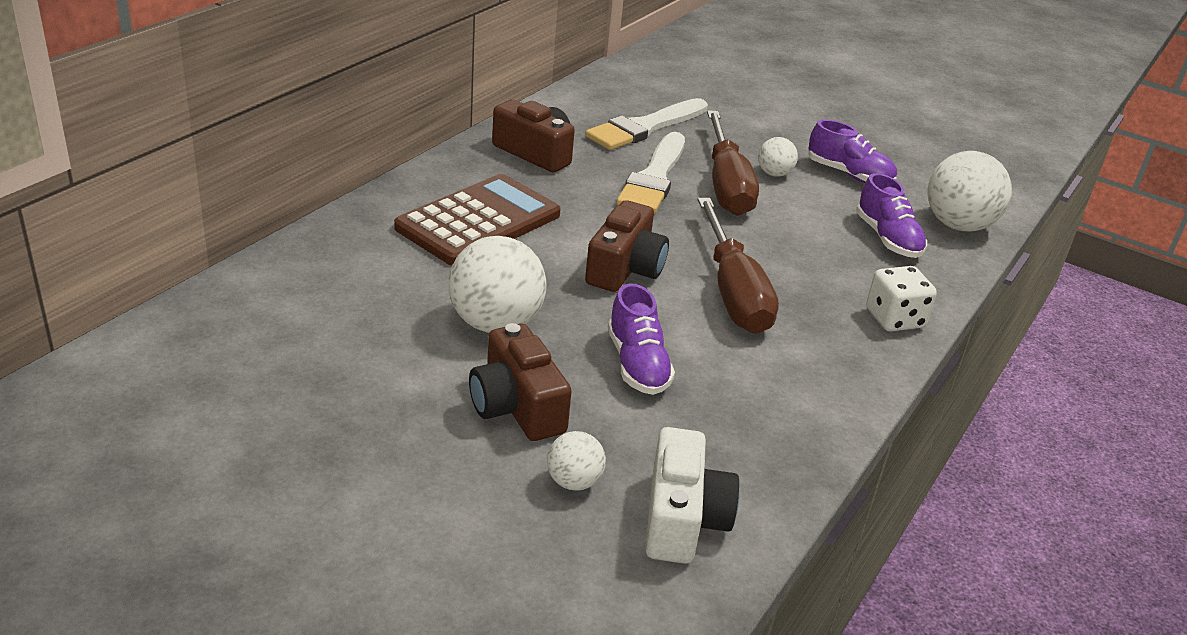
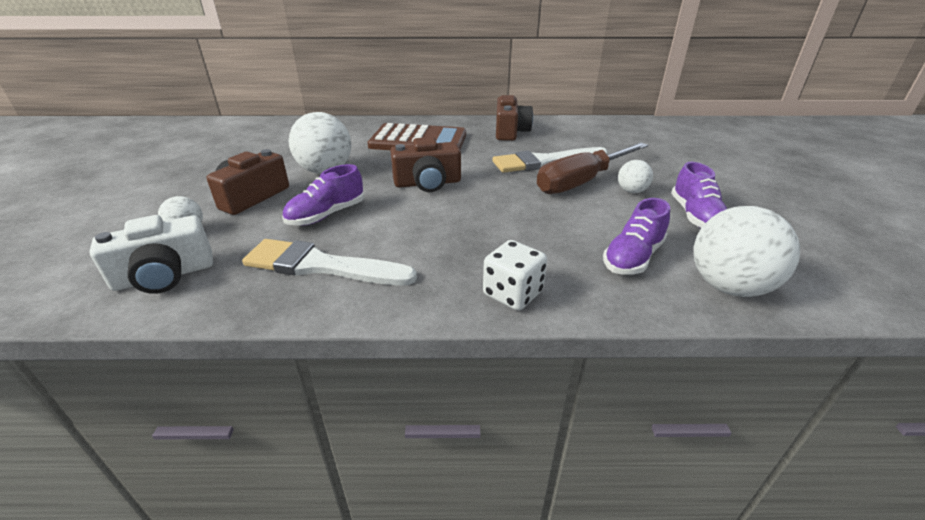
camera: 60 degrees right, 0 degrees up
white brush [585,98,708,150] -> white brush moved to [242,239,417,285]
brown screwdriver [697,198,779,334] -> none

